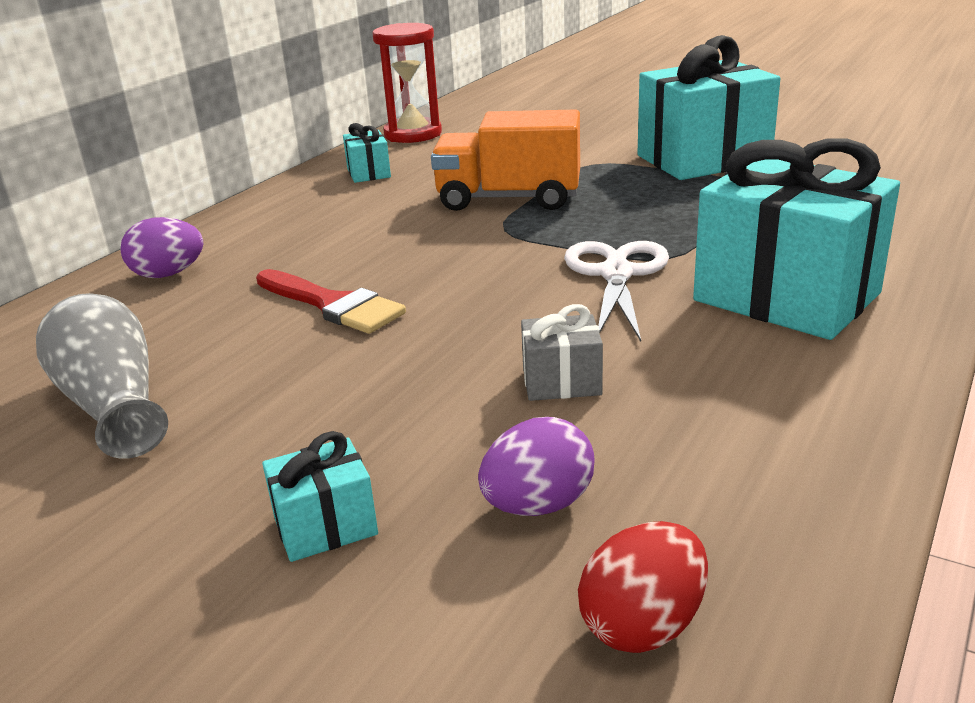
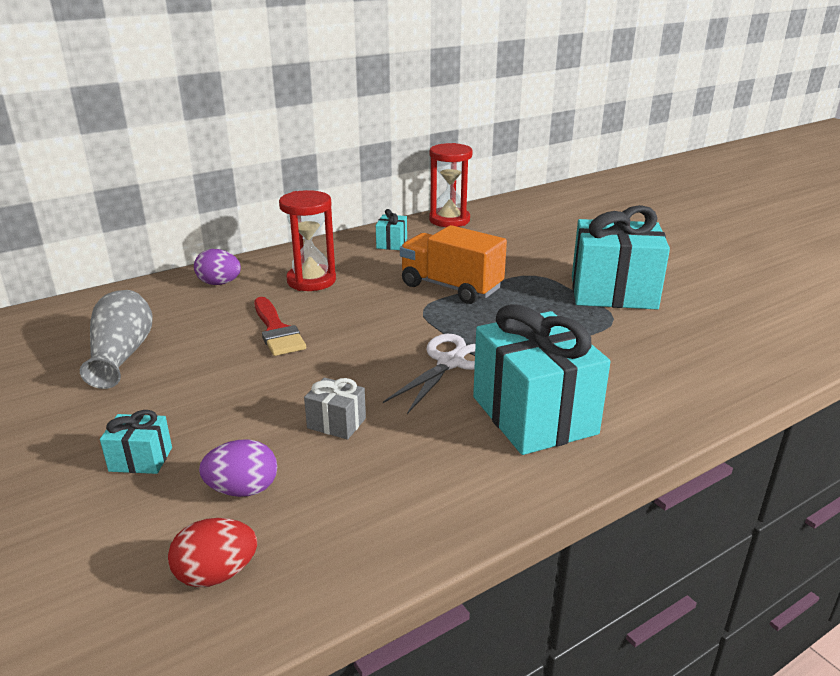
camera: 25 degrees right, 0 degrees up
none -> red hourglass [279,190,336,291]

